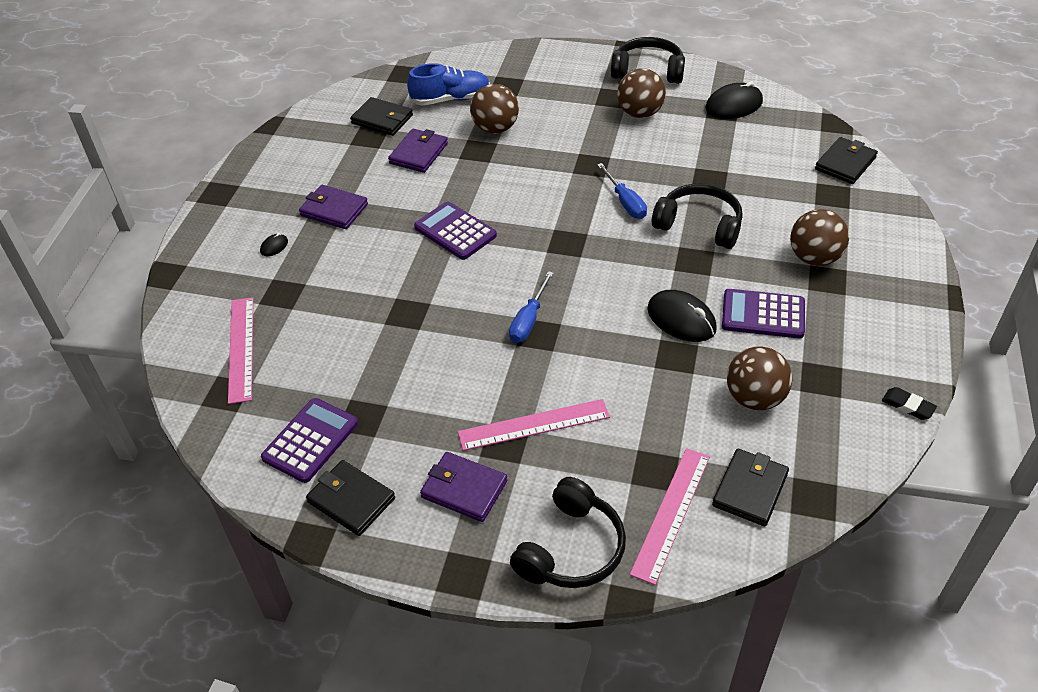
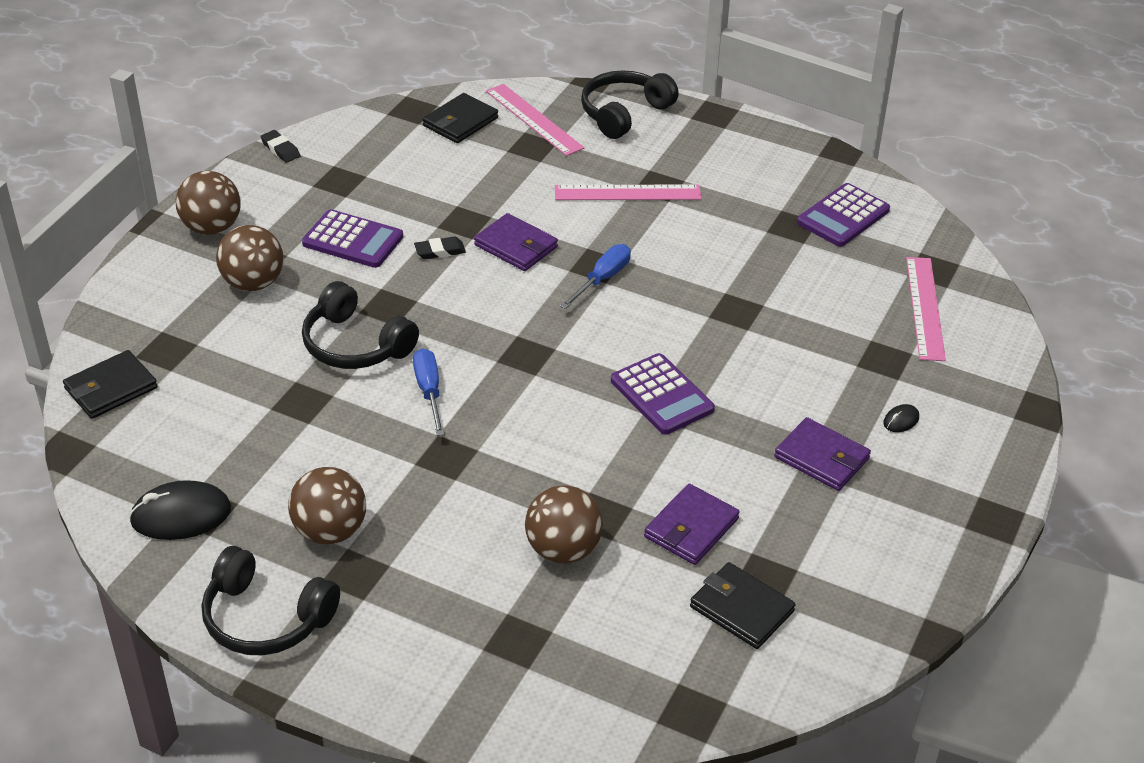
camera: 170 degrees left, 5 degrees down
black wallet [306,460,395,536] -> none
blue shoe [407,63,490,105] -> none
purple wallet [420,452,507,522] -> purple wallet moved to [474,213,558,271]
pink ruler [630,448,710,585] -> pink ruler turned 75 degrees counterclockwise [486,84,584,156]
black mouse [647,290,717,342] -> black eraser [414,236,466,259]
brown ball [727,346,792,410] -> brown ball moved to [176,171,241,235]

